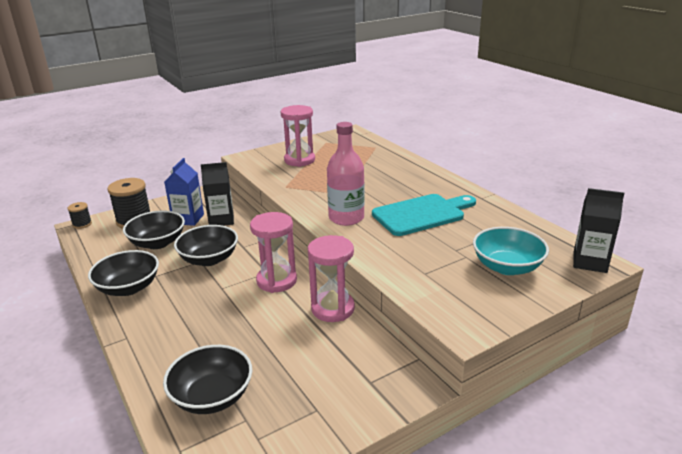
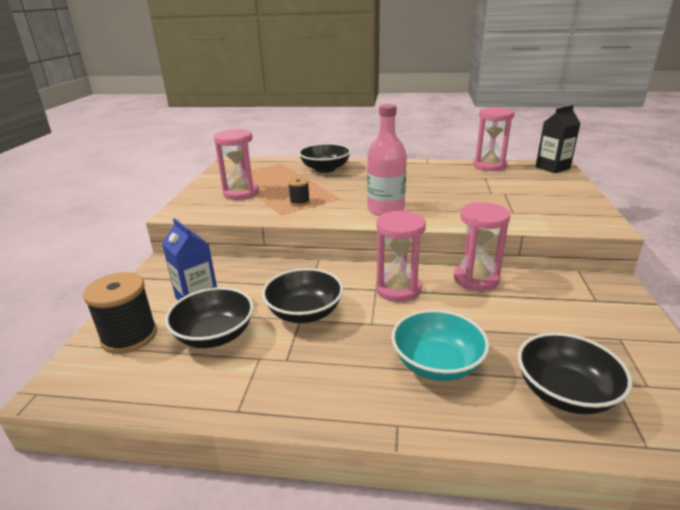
camera: 50 degrees left, 0 degrees up
black spool [68,202,92,229] -> black spool moved to [288,177,310,206]
black bowl [88,250,159,296] -> black bowl moved to [298,143,351,173]
black carton [201,162,234,226] -> none
turquoise cutting board [372,194,476,236] -> none
turquoise bowl [473,227,549,275] -> turquoise bowl moved to [391,310,489,381]
none -> pink hourglass [473,107,515,171]

